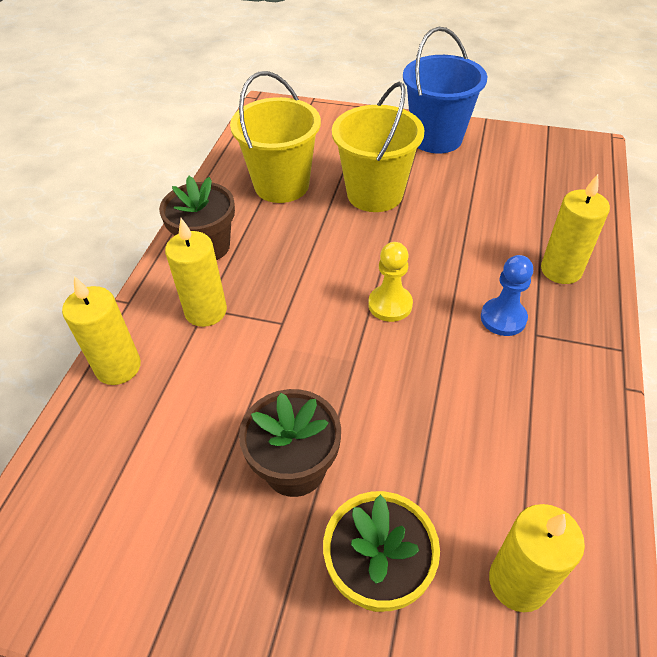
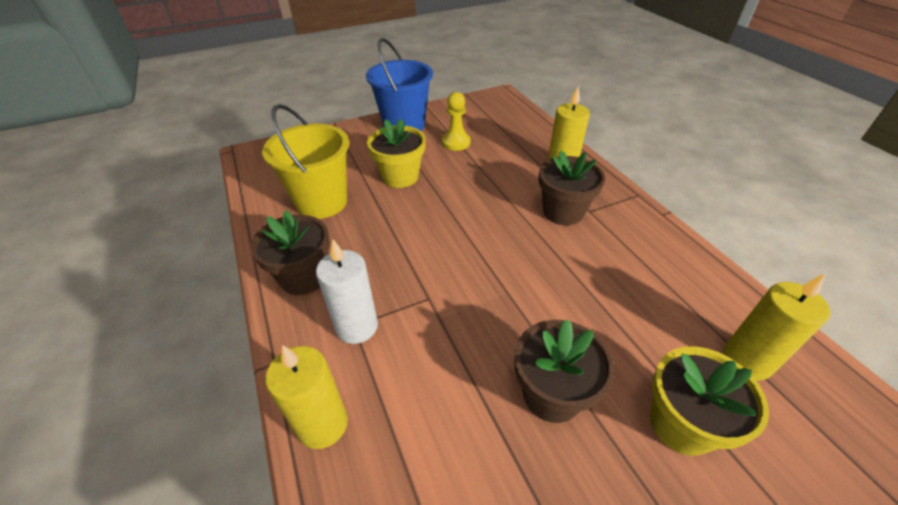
camera: 40 degrees left, 5 degrees down
yellow candle [165,218,227,327] -> white candle [316,239,378,344]
yellow bucket [332,82,424,212] -> yellow flower pot [367,119,426,188]
yellow pawn [368,242,413,322] -> yellow pawn moved to [442,92,471,151]
blue pawn [481,255,533,336] -> brown flower pot [539,151,605,225]

